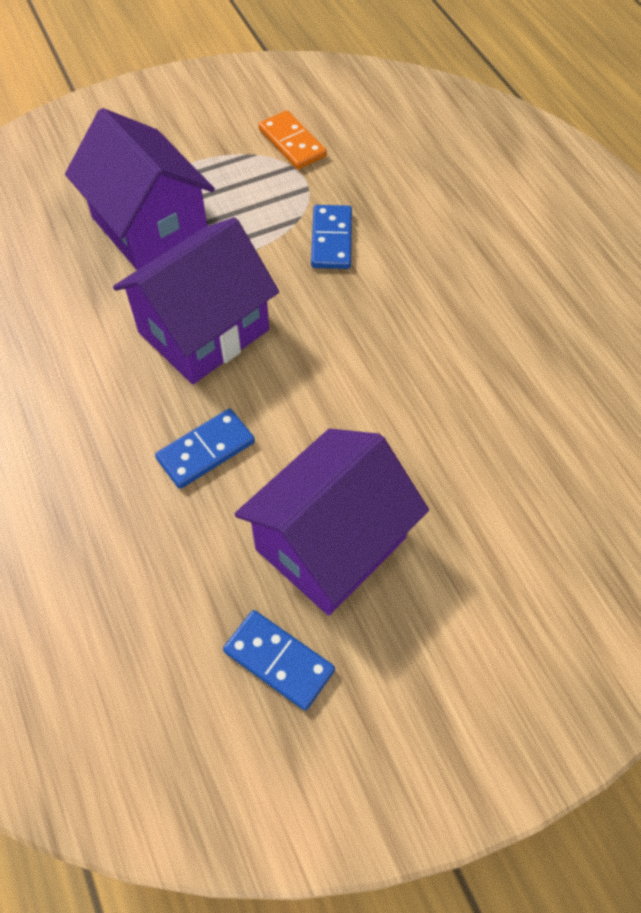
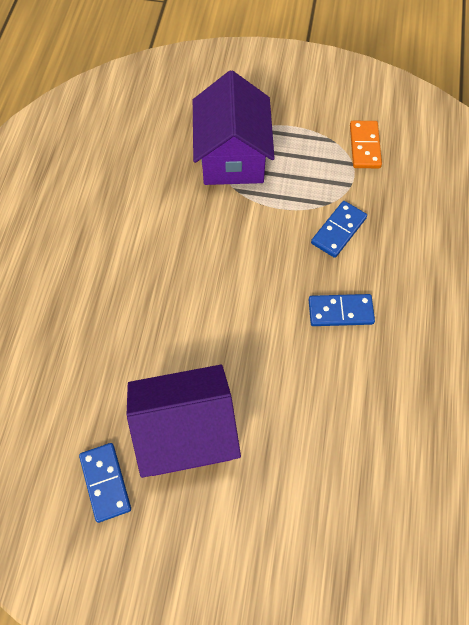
camera: 35 degrees right, 5 degrees up
purple house [113,217,279,384] -> none
blue domino [155,409,255,489] -> blue domino moved to [309,294,375,326]

